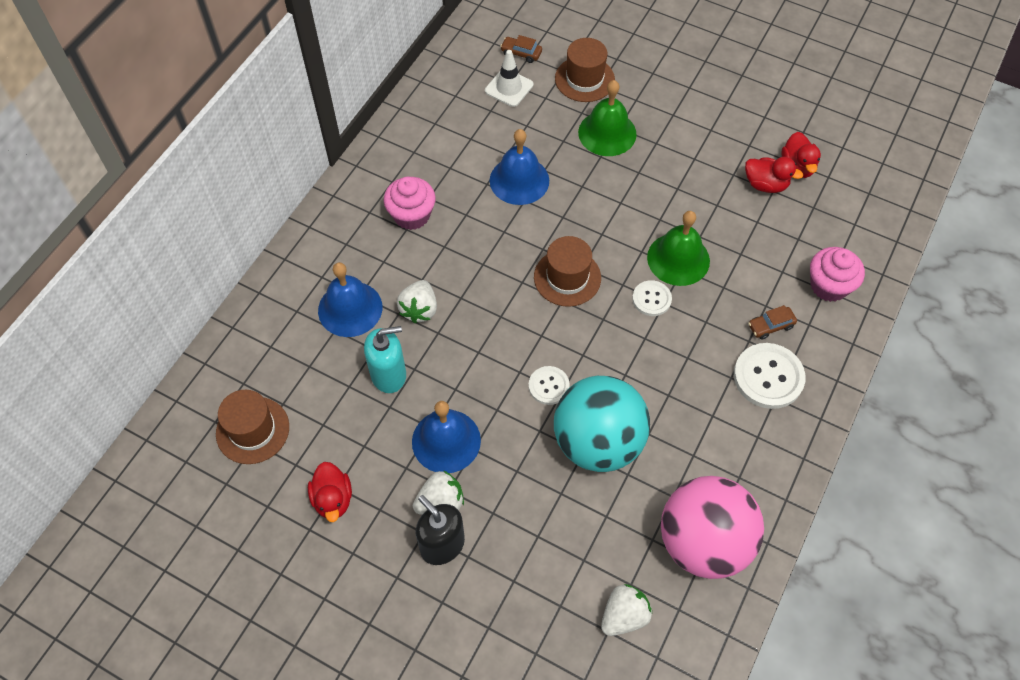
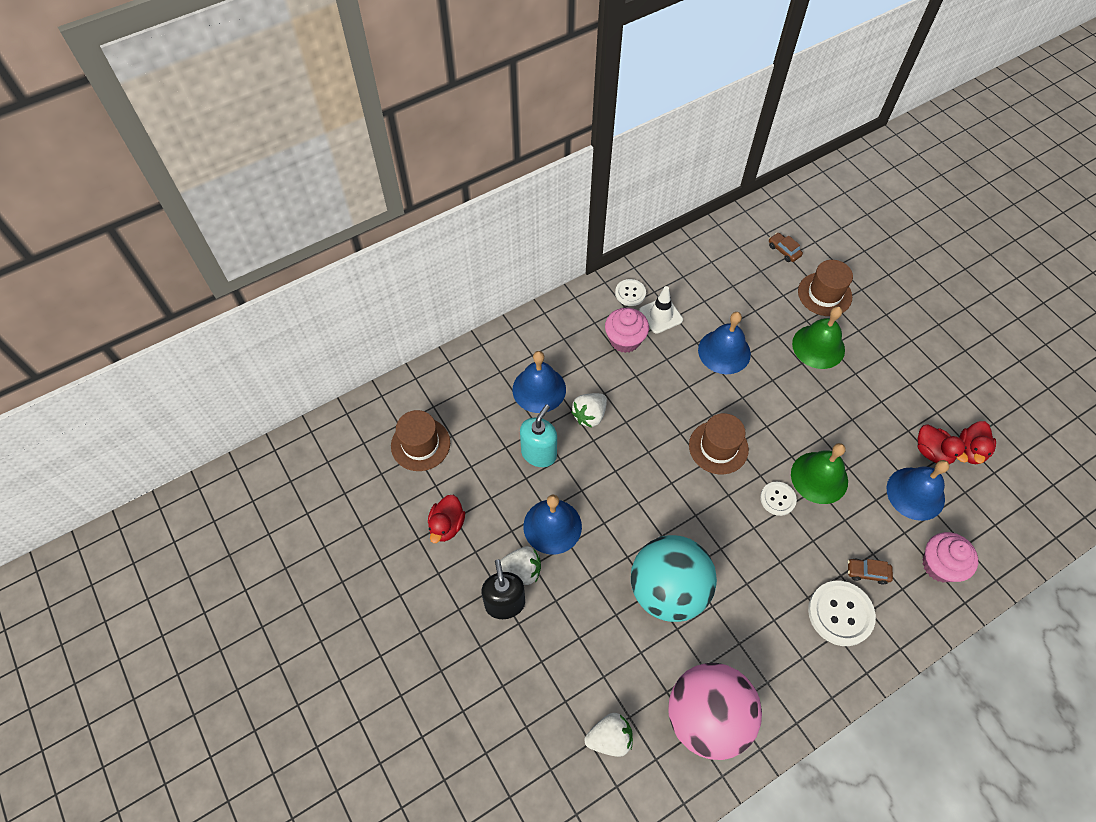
camera: 30 degrees right, 0 degrees up
turquoise soap dispenser [364,326,406,393] -> turquoise soap dispenser turned 75 degrees counterclockwise [520,404,557,467]
white traffic cone [485,50,534,107] -> white traffic cone moved to [639,286,683,334]
white button [529,366,570,405] -> white button moved to [615,279,646,306]
none -> blue bell [886,460,949,521]

